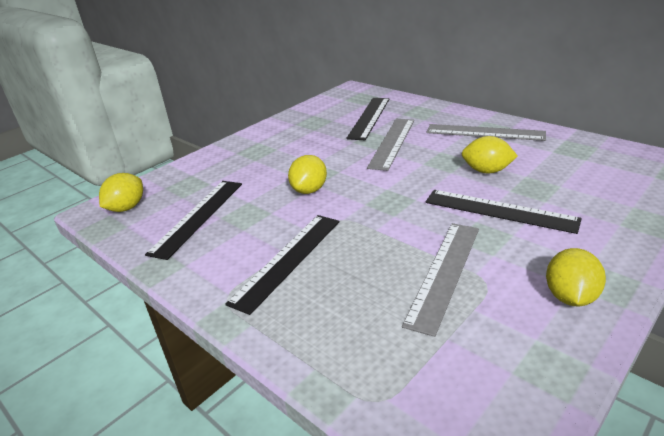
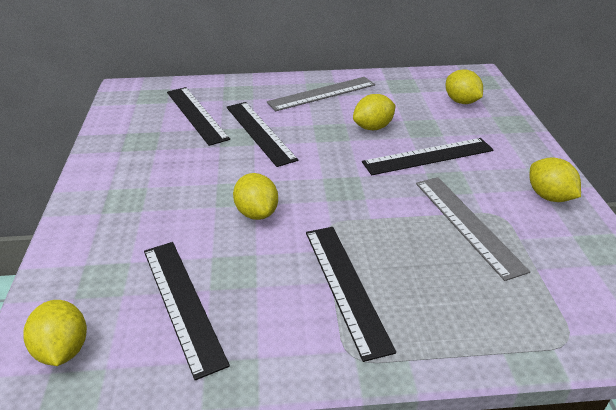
camera: 50 degrees left, 5 degrees up
grey ruler [367,119,414,171] -> black ruler [227,102,298,167]
none -> yellow lemon [446,69,483,104]

